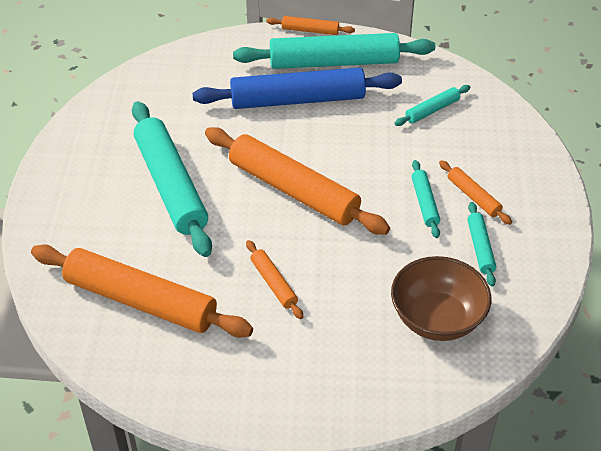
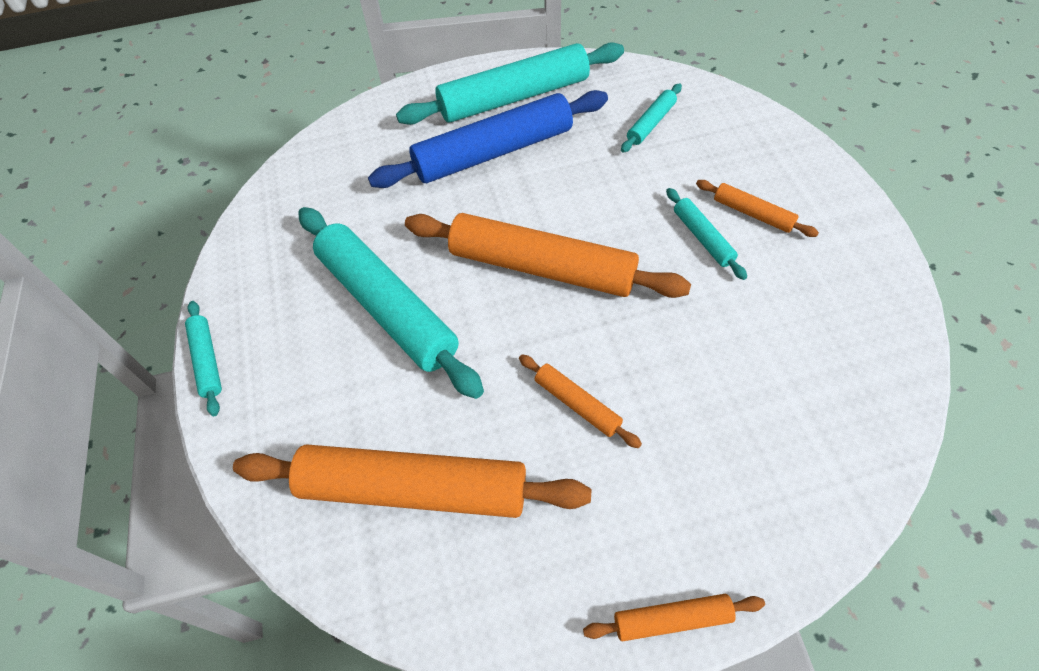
camera: 15 degrees left, 10 degrees up
orange rolling pin [266,16,355,35] -> orange rolling pin moved to [583,594,765,641]
brown bowl [391,256,491,341] -> none
turquoise rolling pin [467,202,496,287] -> turquoise rolling pin moved to [185,301,222,416]

